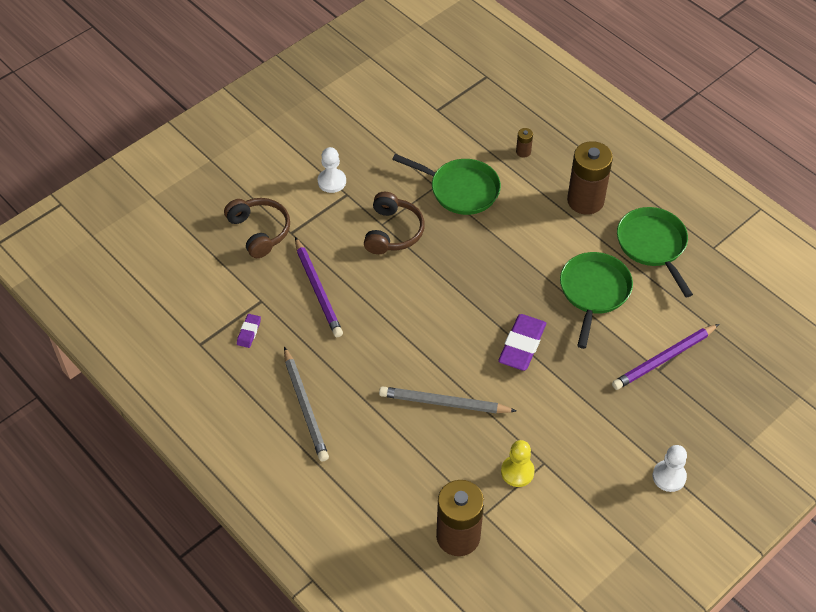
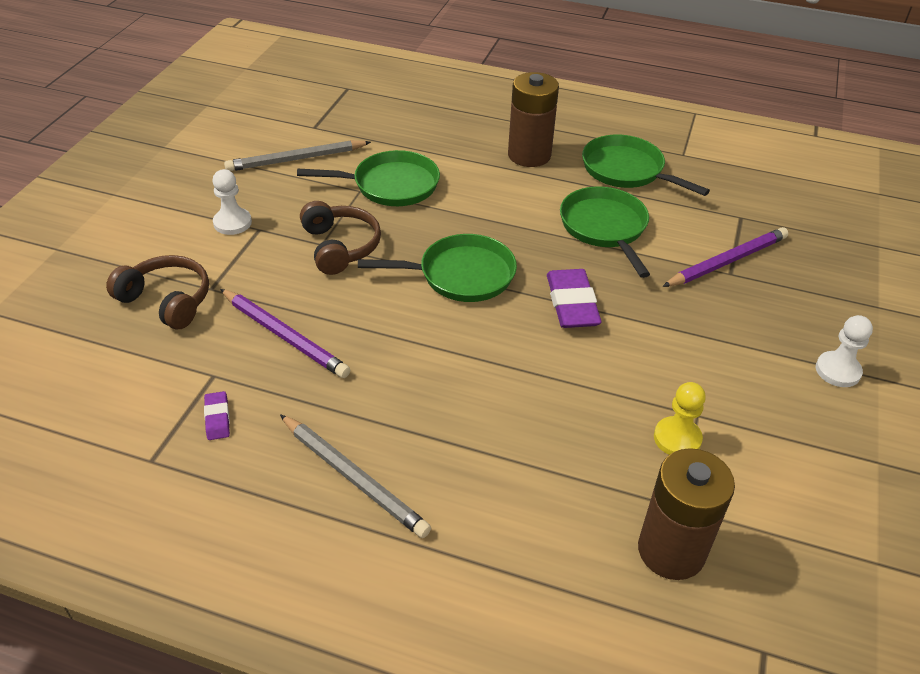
camera: 30 degrees left, 10 degrees down
grey pencil [379,386,516,414] -> grey pencil moved to [224,140,371,171]
brown battery [516,128,533,158] -> none
purple pencil [612,324,719,390] -> purple pencil turned 150 degrees counterclockwise [662,227,788,287]
none -> green pan [358,234,517,302]

